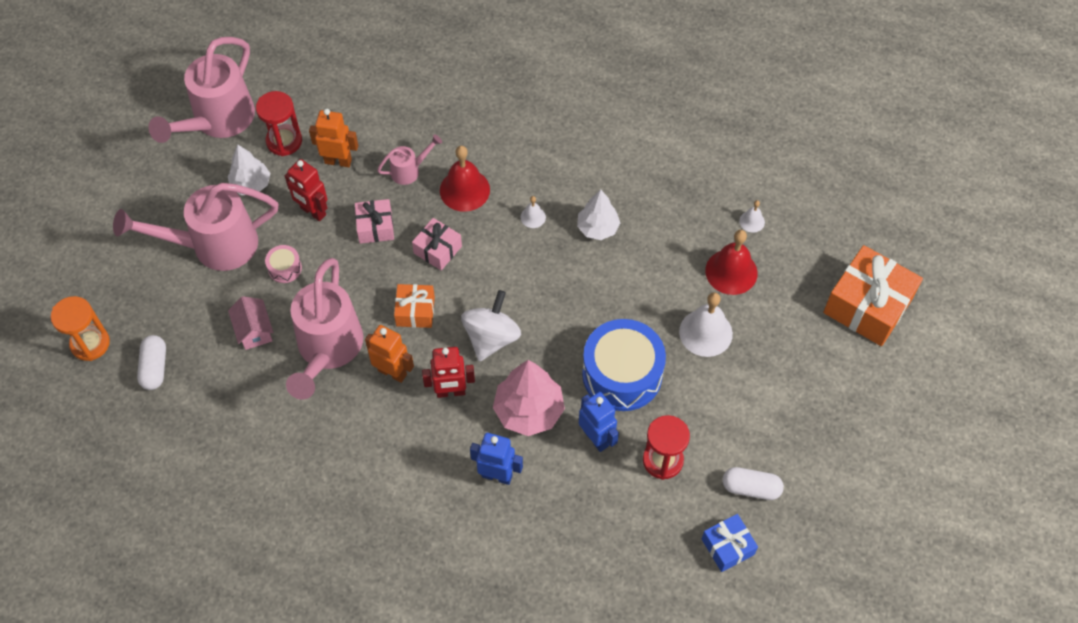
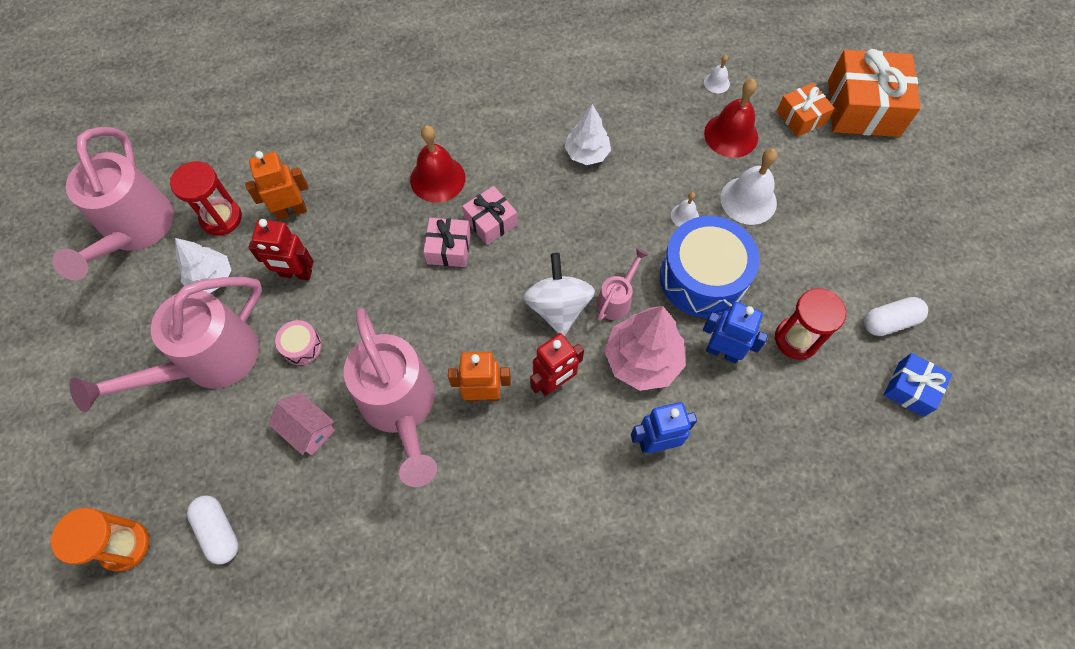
camera: 30 degrees left, 5 degrees up
pink gift [355,199,394,244] -> pink gift moved to [462,186,518,245]
pink watering can [377,134,442,185] -> pink watering can moved to [597,248,649,321]
orange gift [394,284,435,328] -> orange gift moved to [777,83,835,137]
white bell [521,196,546,228] -> white bell moved to [671,192,699,227]

